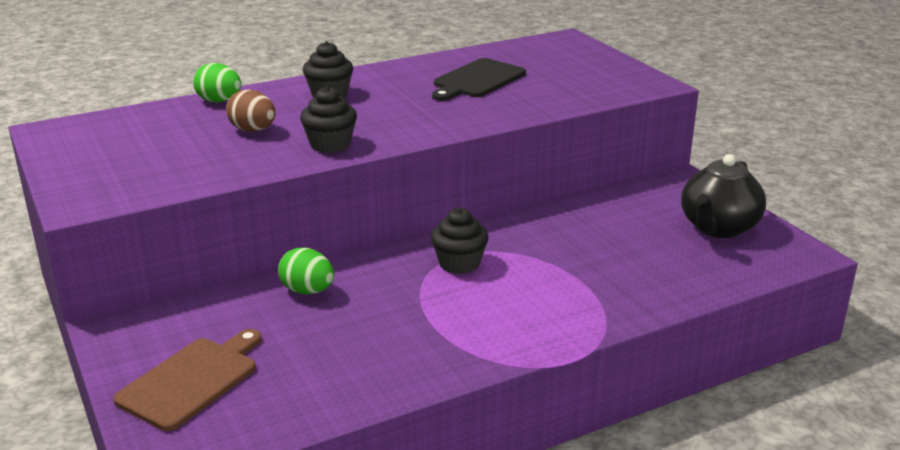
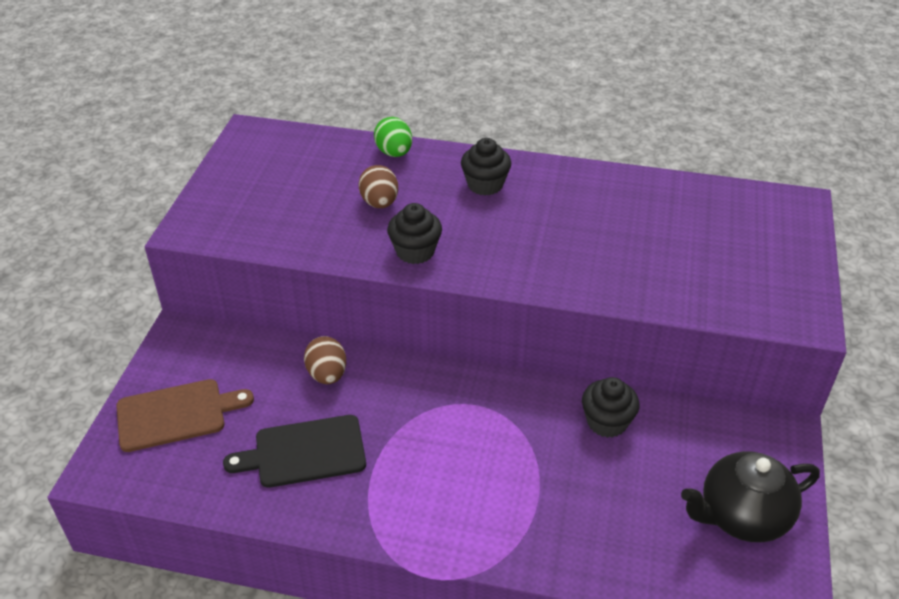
camera: 40 degrees right, 15 degrees up
green egg [278,248,334,294] -> brown egg [304,336,346,384]
black cupcake [431,208,489,274] -> black cupcake moved to [582,377,639,438]
black cutting board [432,58,526,101] -> black cutting board moved to [223,415,366,488]

